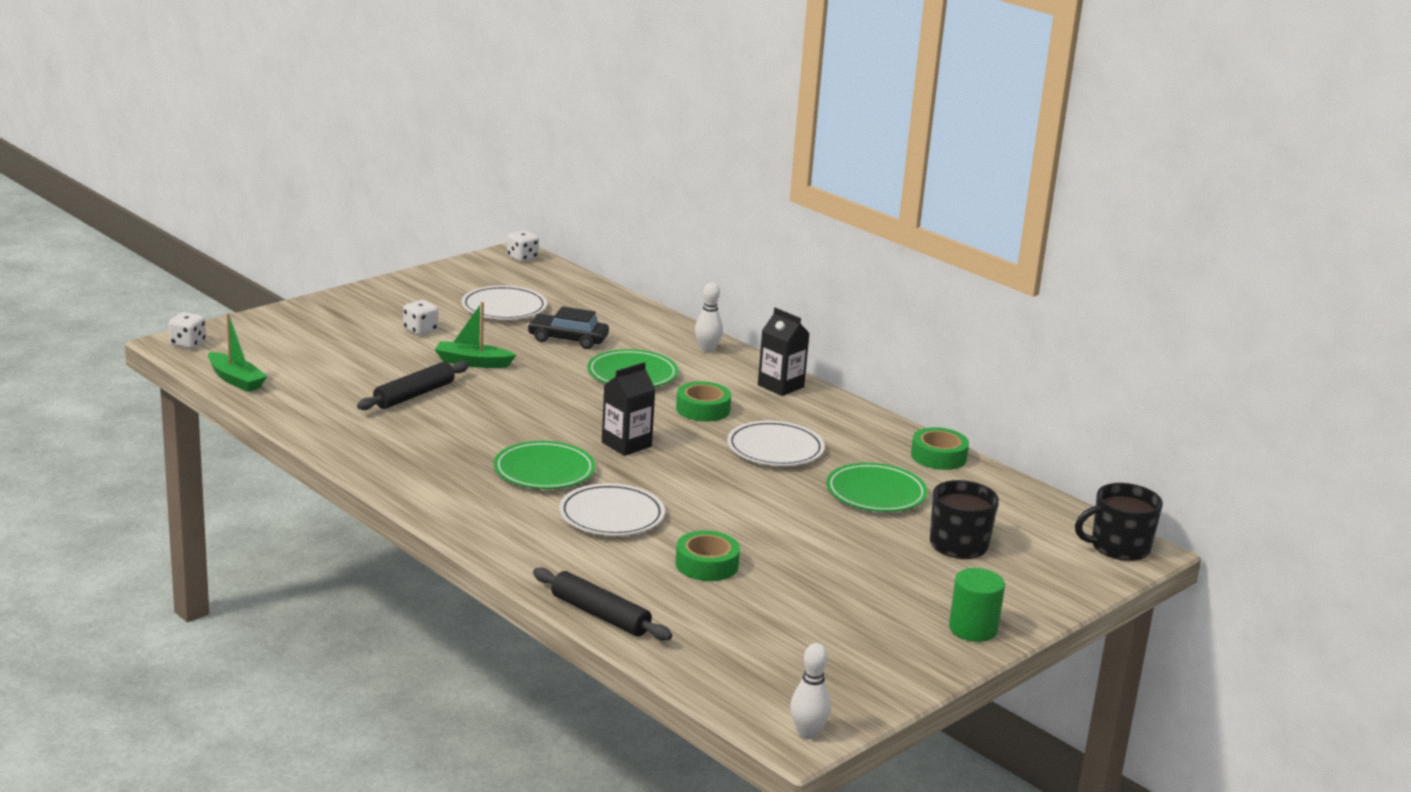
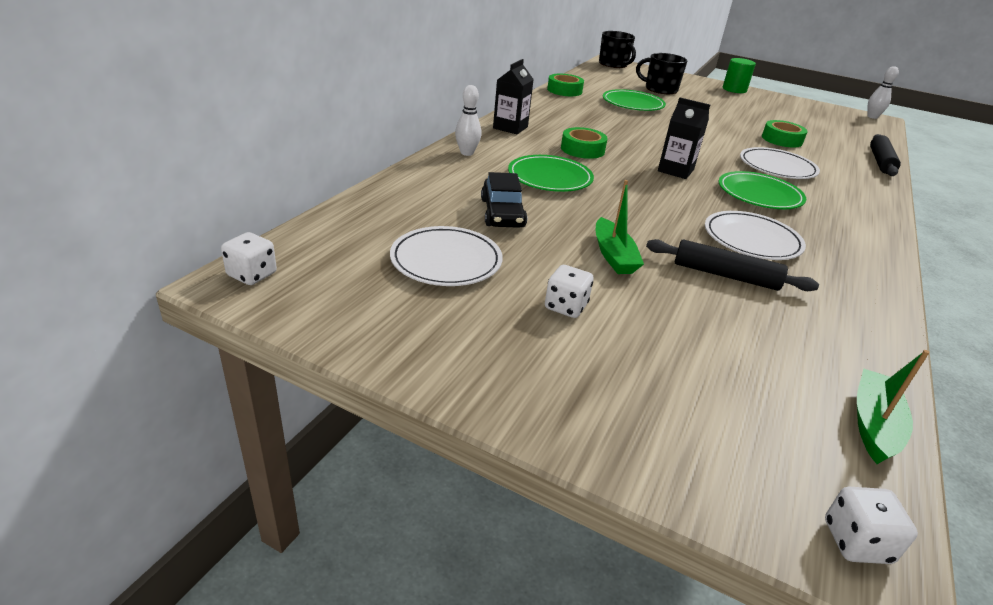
camera: 110 degrees left, 10 degrees up
white plate [727,421,825,466] -> white plate moved to [705,211,806,260]

